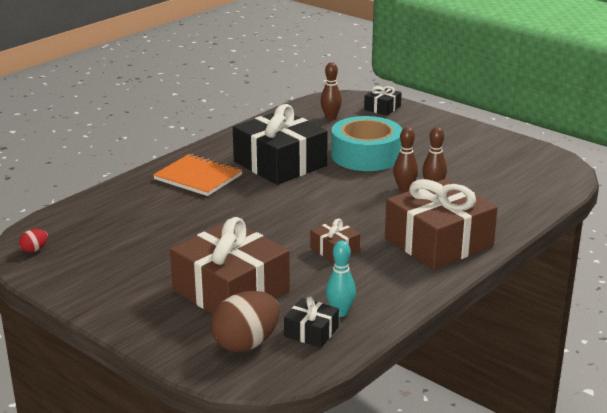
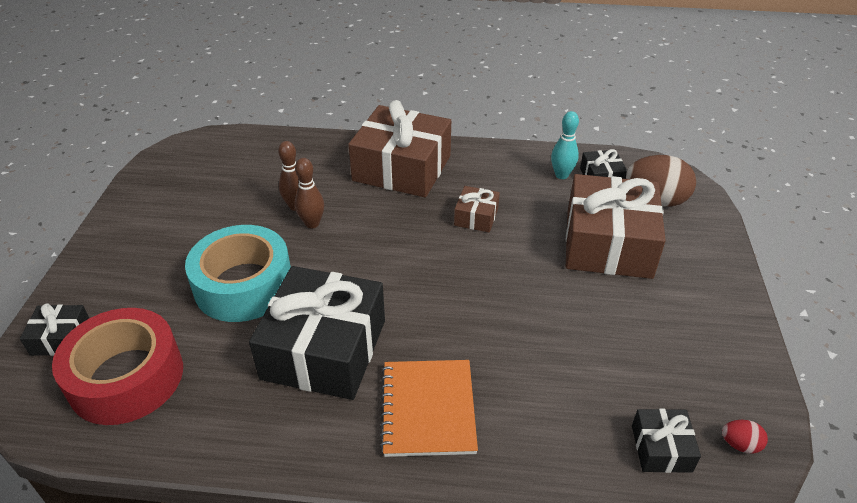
camera: 125 degrees left, 15 degrees up
brown bowling pin [320,62,342,120] -> red tape [52,308,183,425]
none -> black gift [632,409,701,473]

